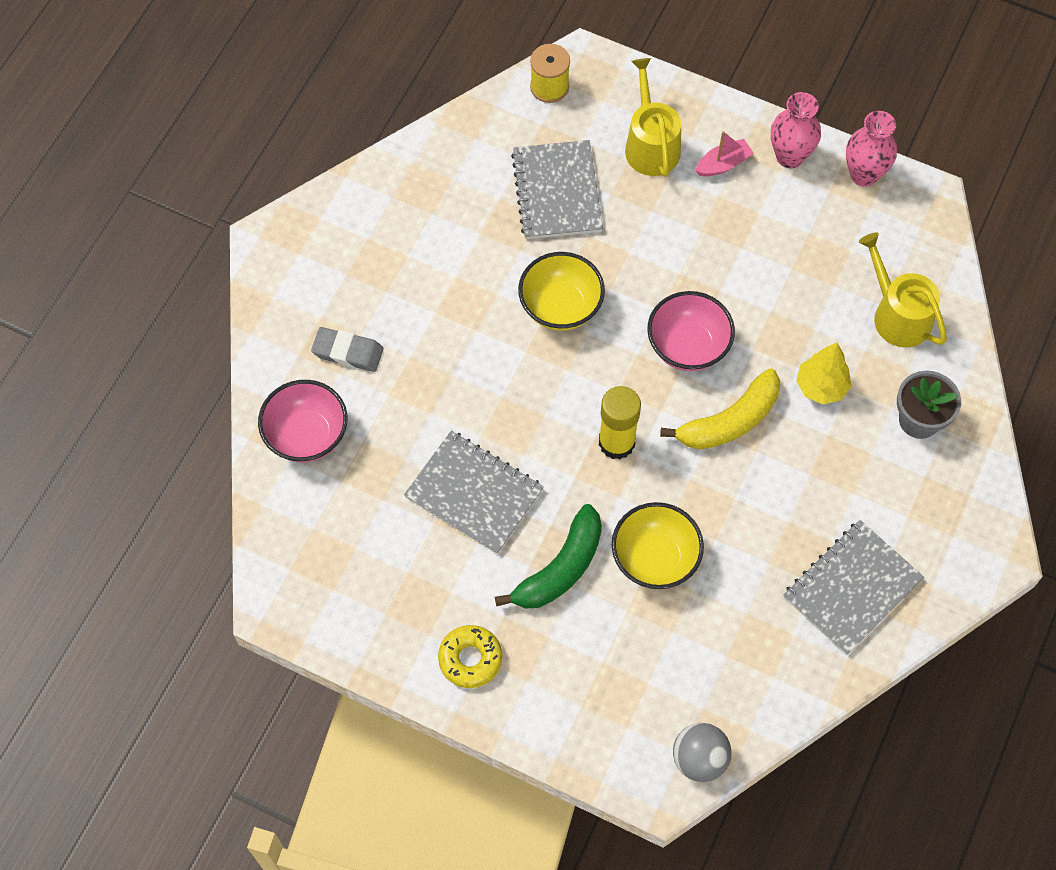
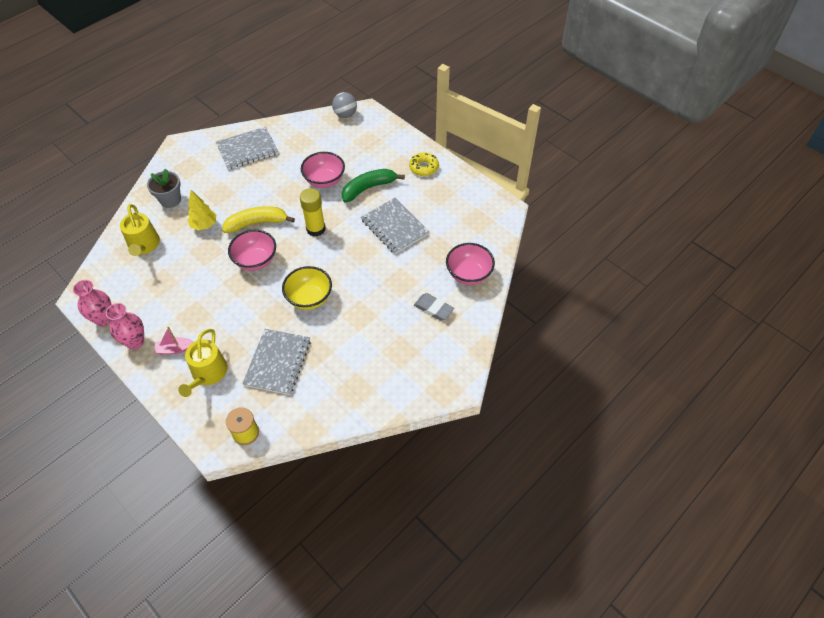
camera: 160 degrees left, 10 degrees down
yellow bowl [612,502,704,589] -> pink bowl [301,152,345,188]

